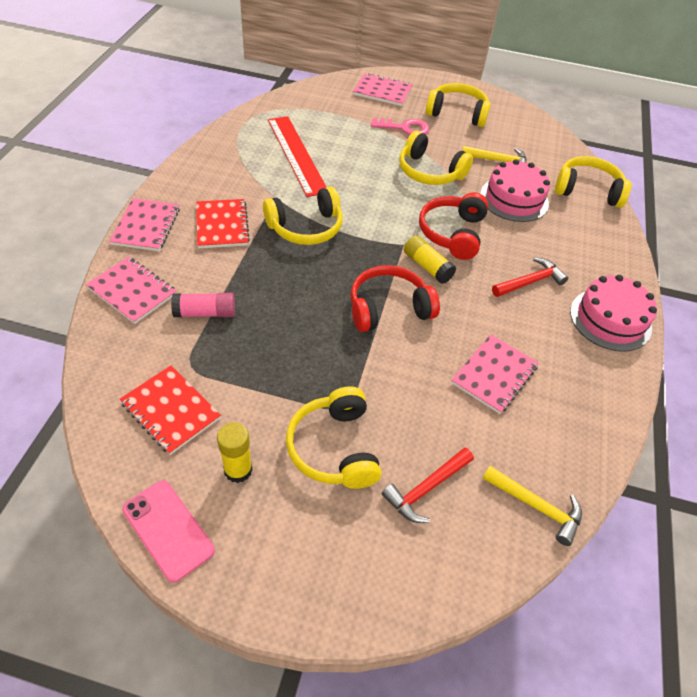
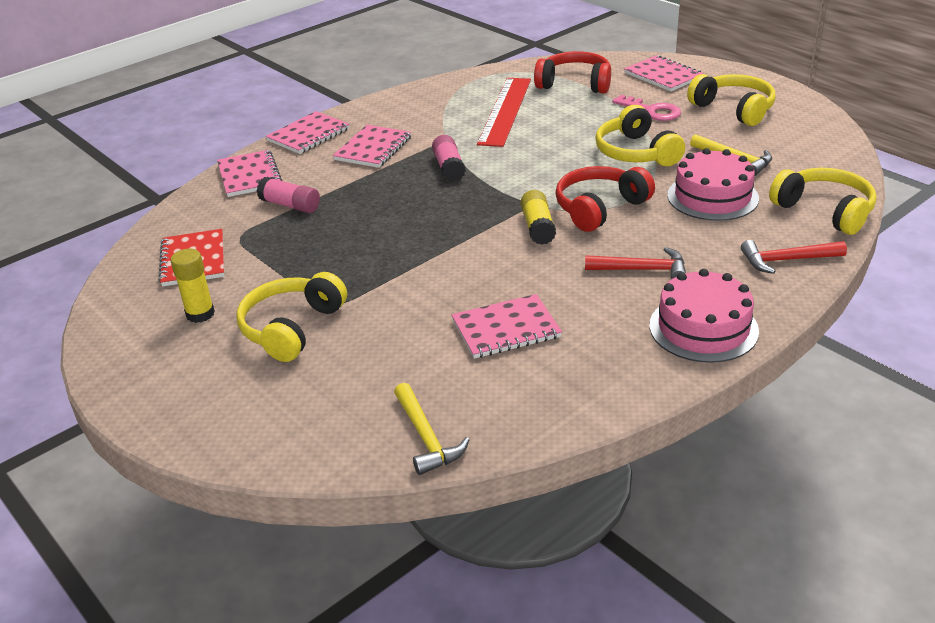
camera: 40 degrees right, 15 degrees down
pink phone [122,481,215,583] -> none
red notebook [196,199,250,248] -> pink notebook [333,125,411,168]
yellow headphones [263,187,343,245] -> pink glue stick [432,135,466,182]
red headphones [350,265,440,332] -> red headphones moved to [534,51,611,93]
red hammer [381,448,474,523] -> red hammer moved to [741,240,847,274]

